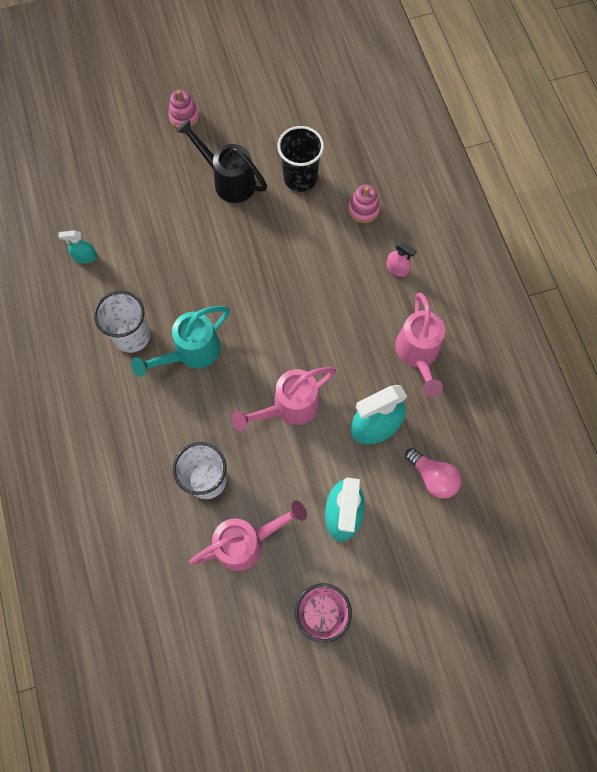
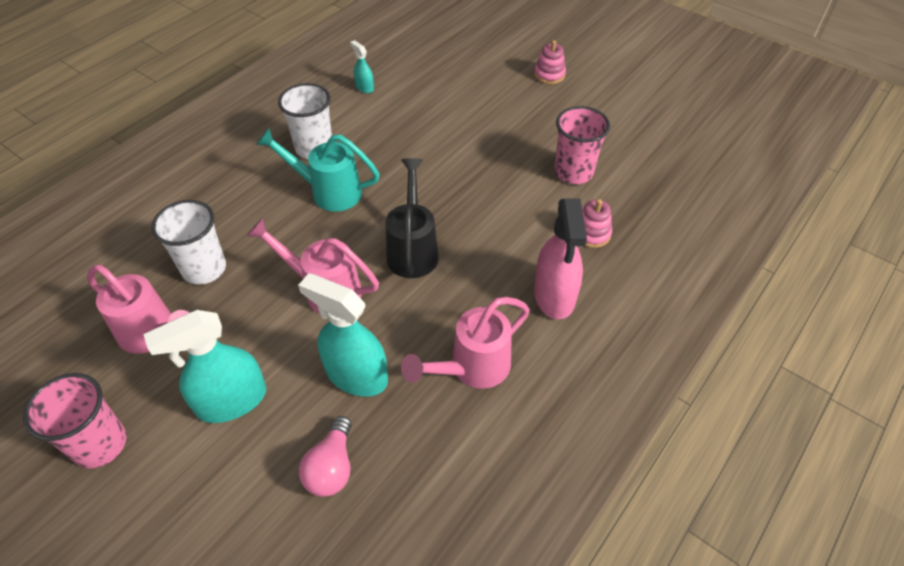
camera: 55 degrees right, 20 degrees down
black watering can [176,119,267,203] -> black watering can moved to [385,158,439,278]
black cup [277,126,324,192] -> pink cup [555,106,610,184]
pink spray bottle [386,241,417,277] -> pink spray bottle [534,198,587,319], size x2.06

